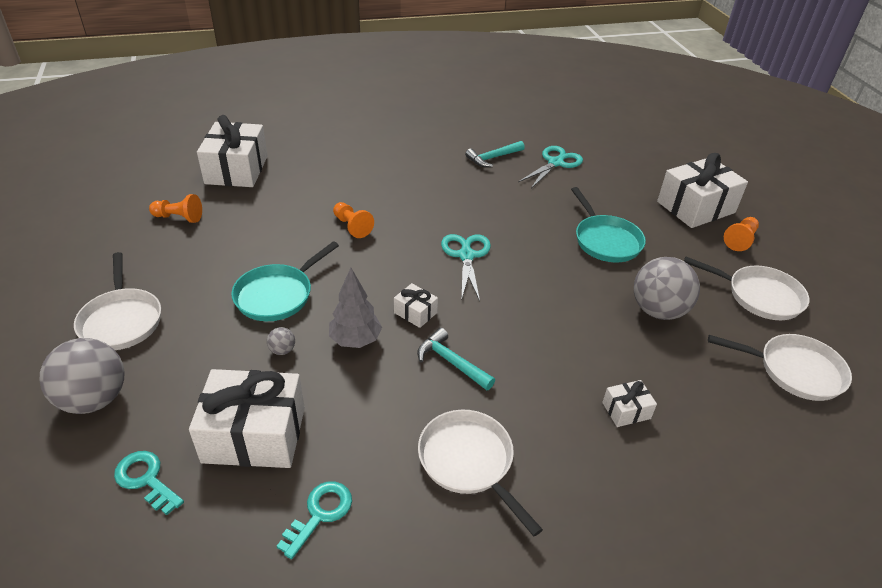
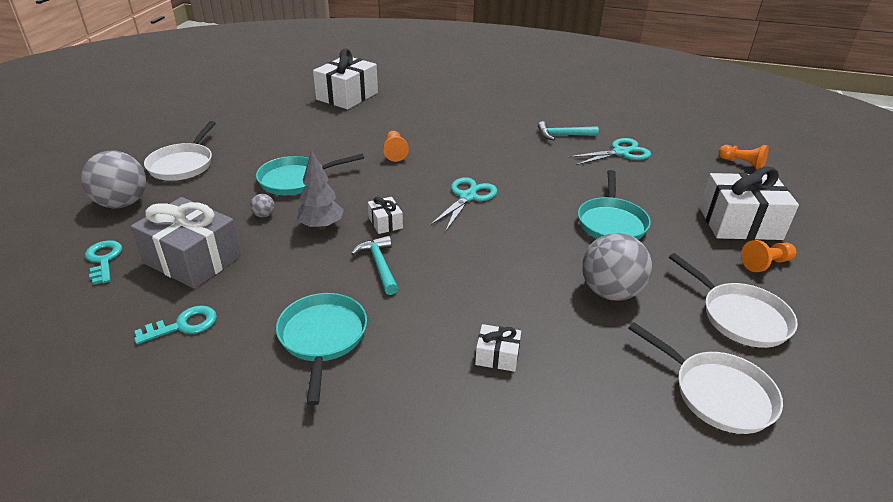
camera: 30 degrees right, 5 degrees down
orange pawn [149,194,202,223] -> orange pawn moved to [718,145,769,170]
white gift [189,369,305,468] -> grey gift [131,197,241,289]
white pan [418,410,543,536] -> turquoise pan [276,293,367,406]

